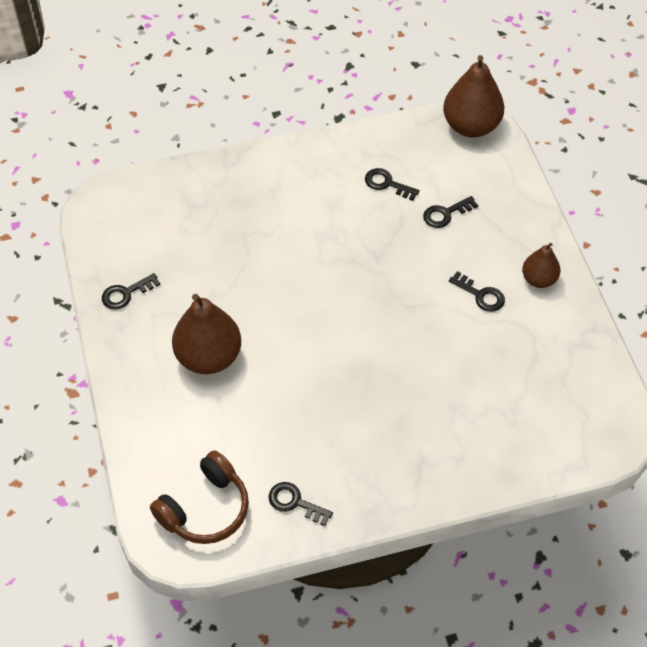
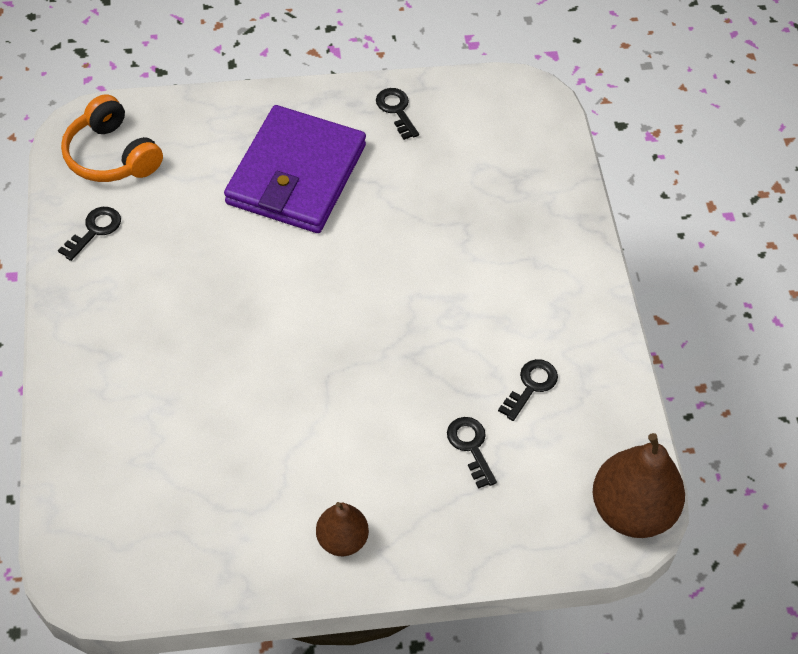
camera: 95 degrees right, 0 degrees up
brown headphones [150,451,249,544] -> orange headphones [61,94,163,182]
brown pear [172,294,241,374] -> purple wallet [224,105,366,233]
black key [449,271,505,312] -> none

